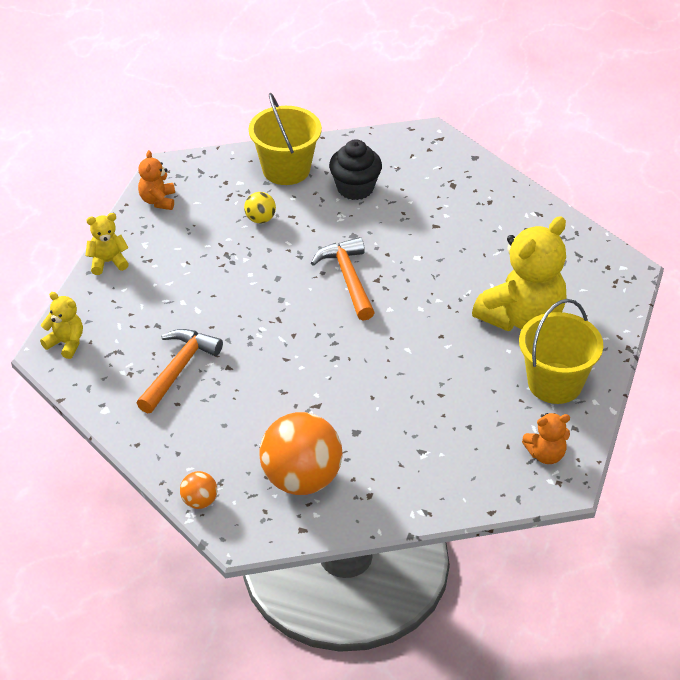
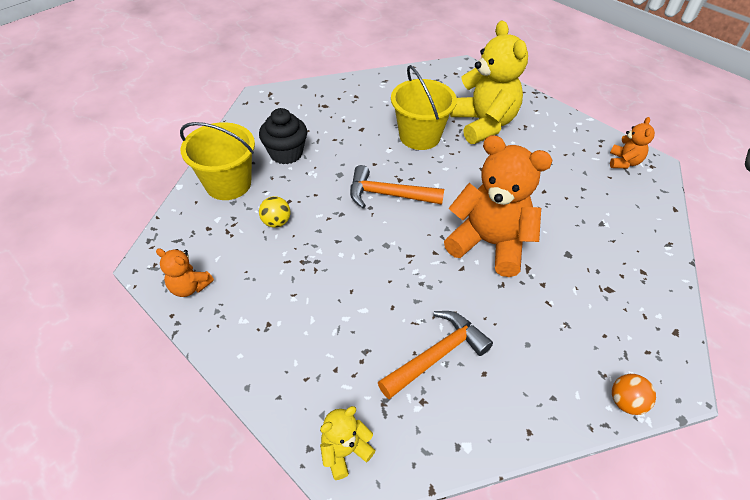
camera: 65 degrees left, 5 degrees up
yellow teddy bear [85,213,129,275] -> none
orange hammer [137,329,223,413] -> orange hammer turned 90 degrees clockwise [378,311,493,399]
orange ball [259,412,342,495] -> none
yellow bucket [519,299,603,404] -> yellow bucket moved to [391,65,457,150]
none -> orange teddy bear [444,135,553,277]

